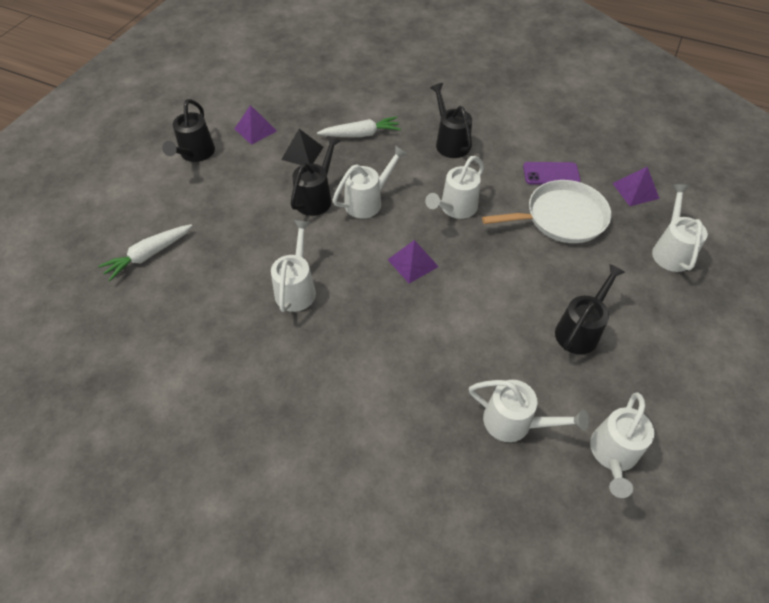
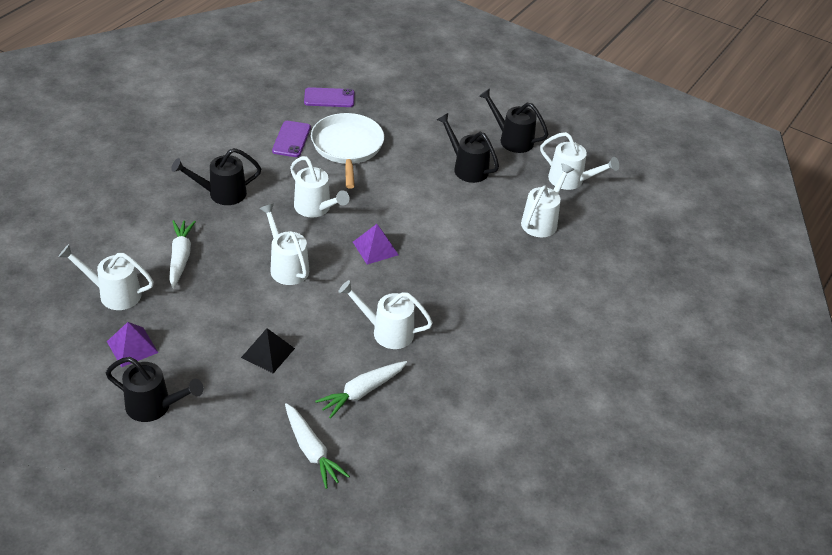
camera: 85 degrees left, 10 degrees down
black pyramid [281,129,323,165] -> black pyramid moved to [241,328,295,373]
black watering can [291,136,340,216] -> black watering can moved to [479,88,548,153]
purple pyramid [612,167,660,206] -> purple phone [304,87,355,107]
white watering can [652,184,708,272] -> white watering can moved to [58,244,154,310]
none -> white carrot [315,361,407,419]

